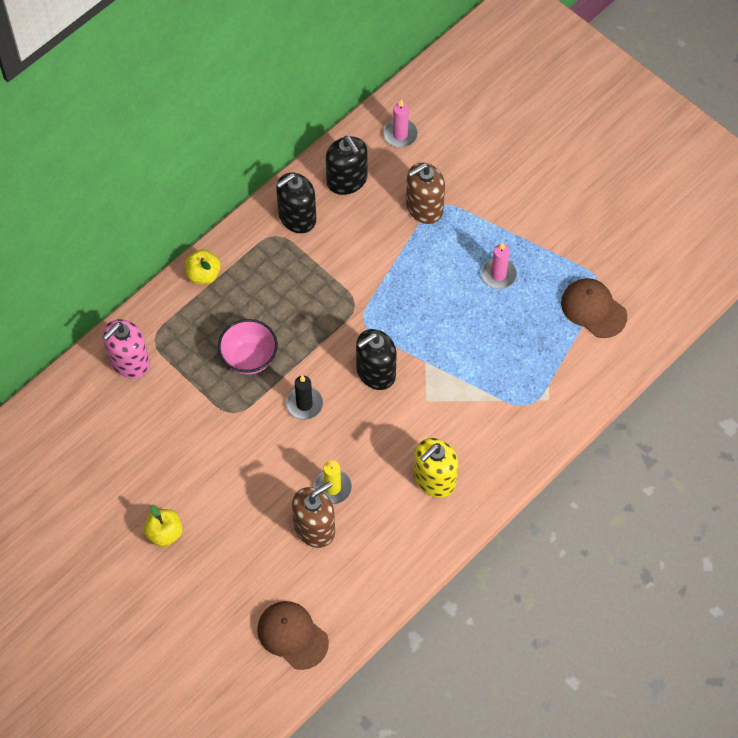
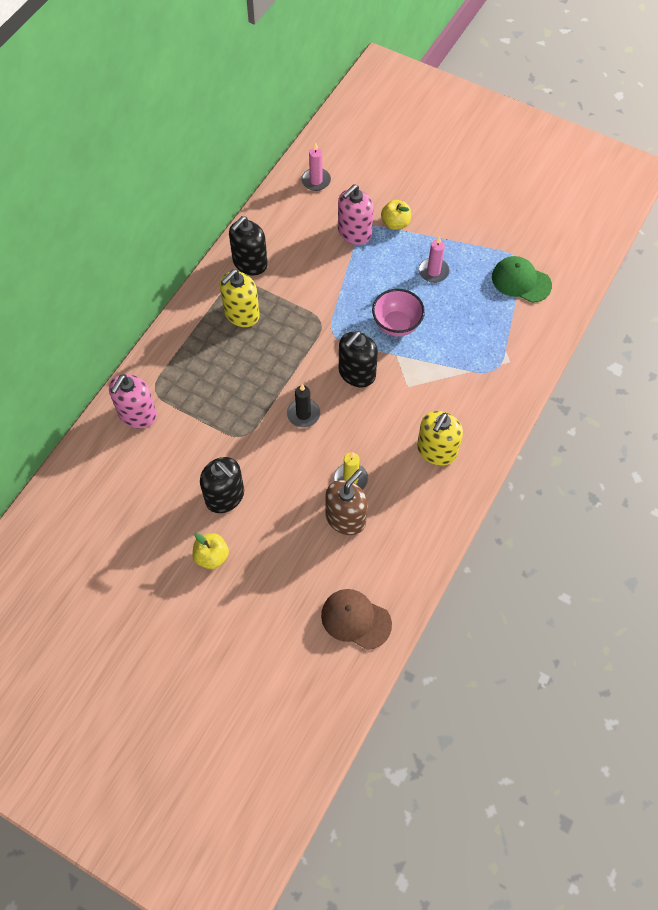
camera: 15 degrees left, 0 degrees up
yellow apple [184,250,221,284] -> yellow apple moved to [381,200,411,230]
pink bowl [218,319,278,375] -> pink bowl moved to [372,289,425,336]
black soap dispenser [326,136,368,195] -> black soap dispenser moved to [200,457,244,513]
brown soap dispenser [406,163,445,224] -> pink soap dispenser [338,184,374,245]
brown cap [561,278,627,338] -> green cap [492,256,552,303]
none -> yellow soap dispenser [220,269,260,327]

